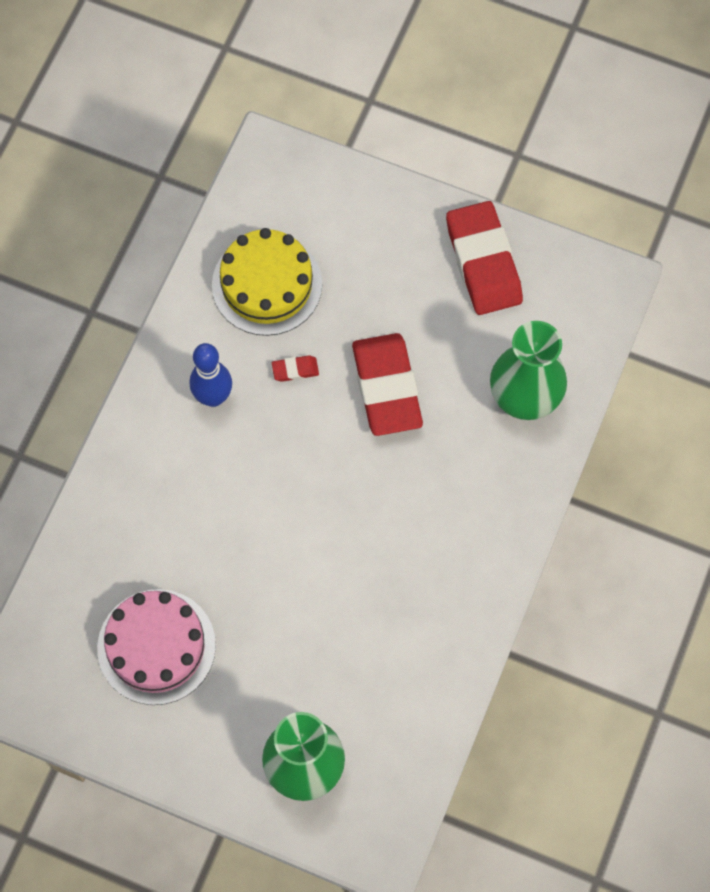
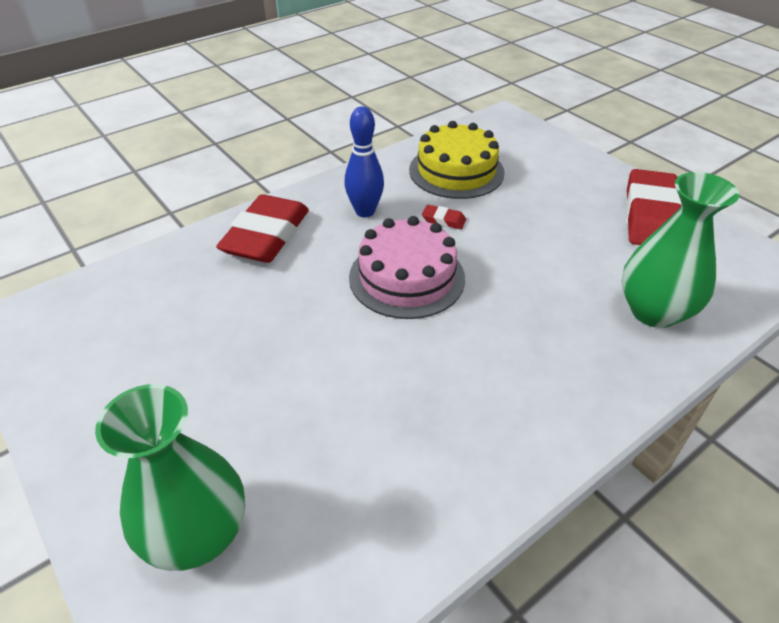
camera: 30 degrees right, 25 degrees down
pink cake [97,589,216,705] -> pink cake moved to [349,216,465,319]
red eraser [352,333,423,436] -> red eraser moved to [216,194,309,263]

